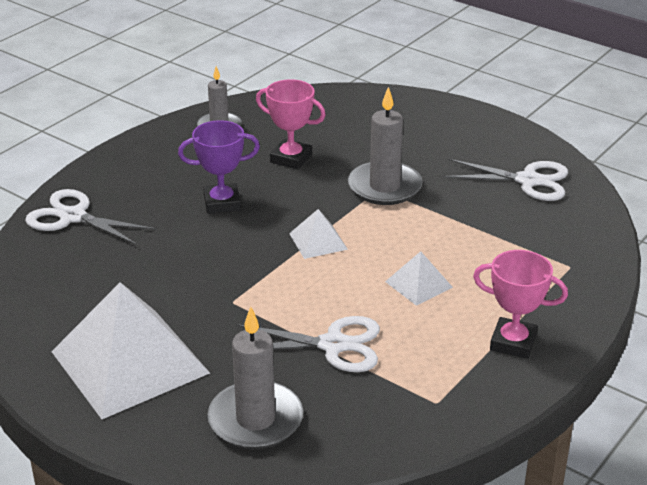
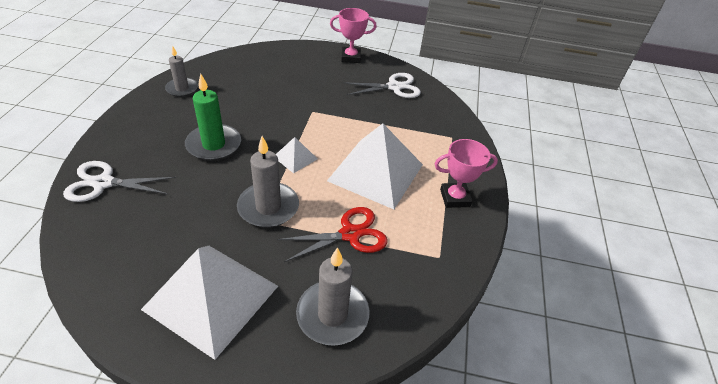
camera: 30 degrees left, 10 degrees up
purple trophy [178,120,260,214] -> green candle [185,73,241,161]
white scissors [231,316,380,372] -> red scissors [277,207,388,262]
pink trophy [256,79,326,170] -> pink trophy moved to [330,8,376,63]
grey candle [348,87,423,205] -> grey candle moved to [237,136,299,228]
white pyramid [385,251,453,306] -> white pyramid [327,123,423,209], size x2.25

